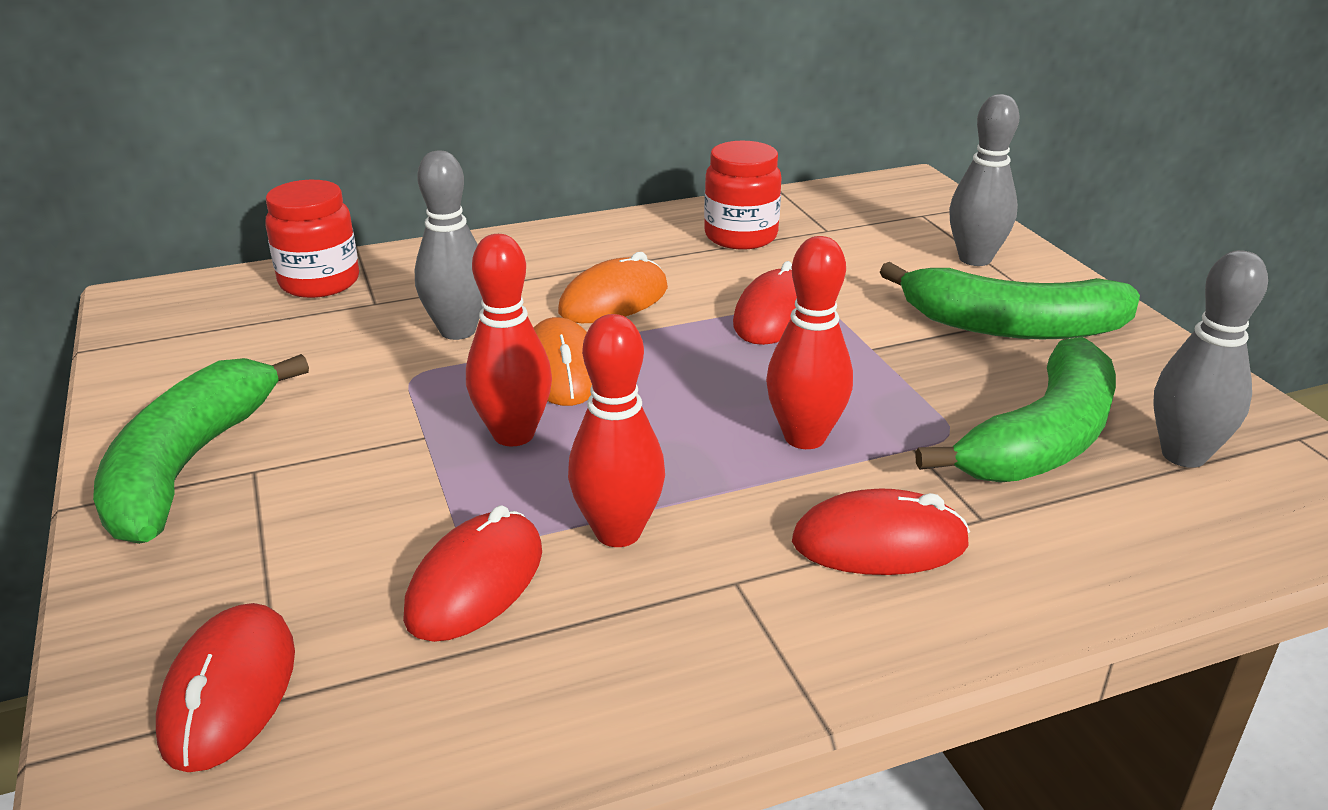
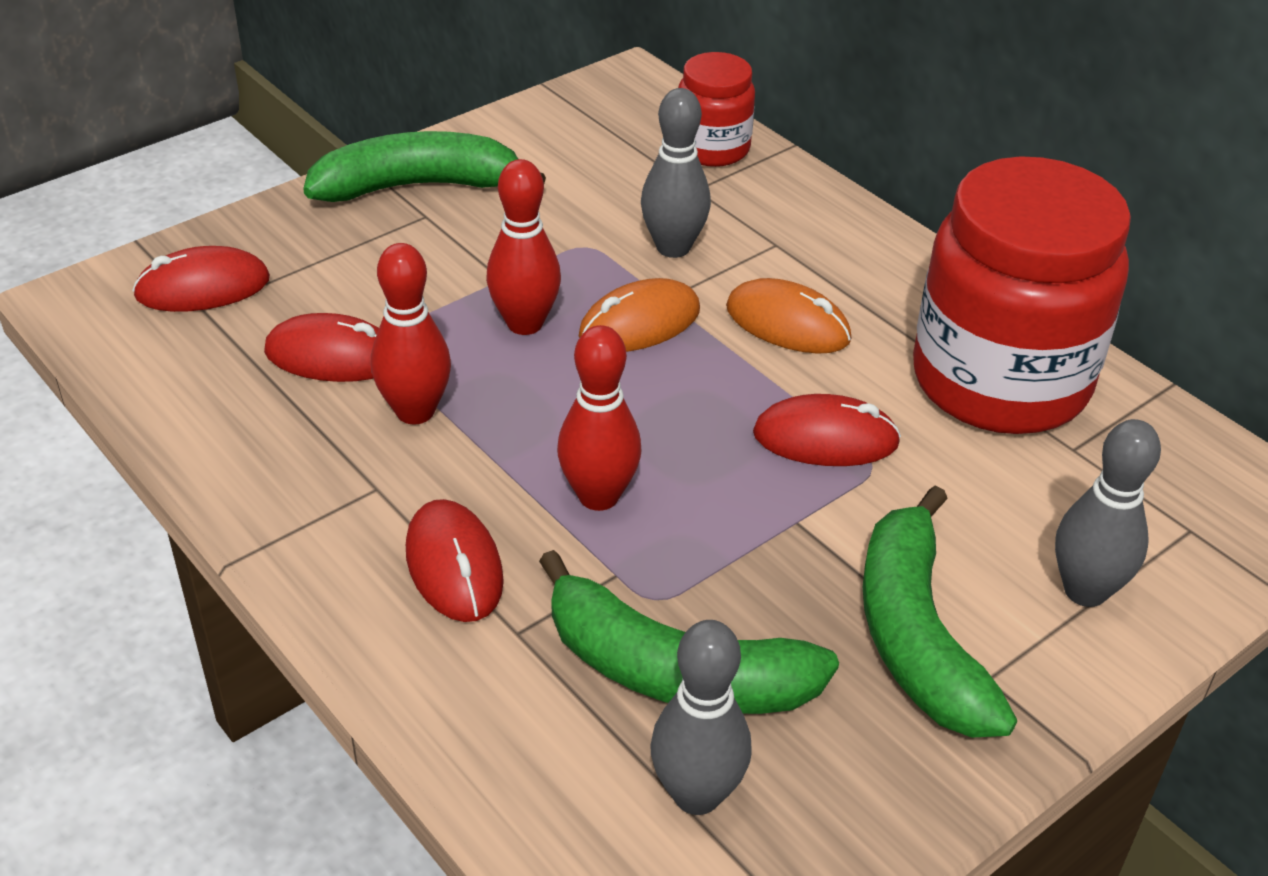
camera: 70 degrees right, 10 degrees up
red jar [704,141,782,249] -> red jar [913,156,1131,434], size x2.00

